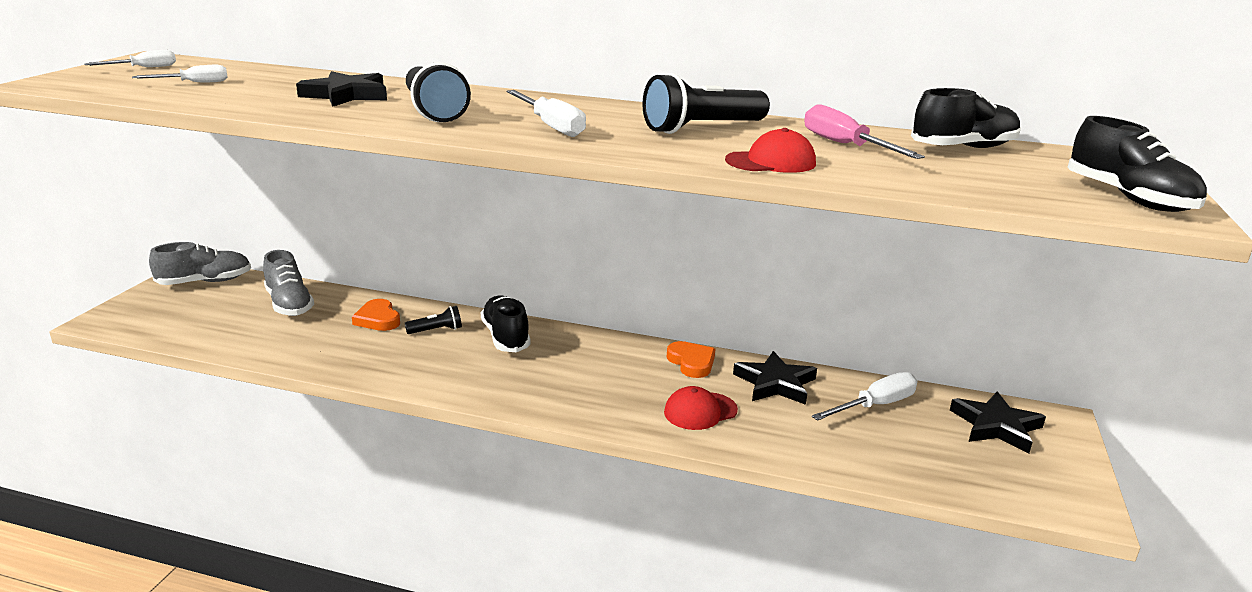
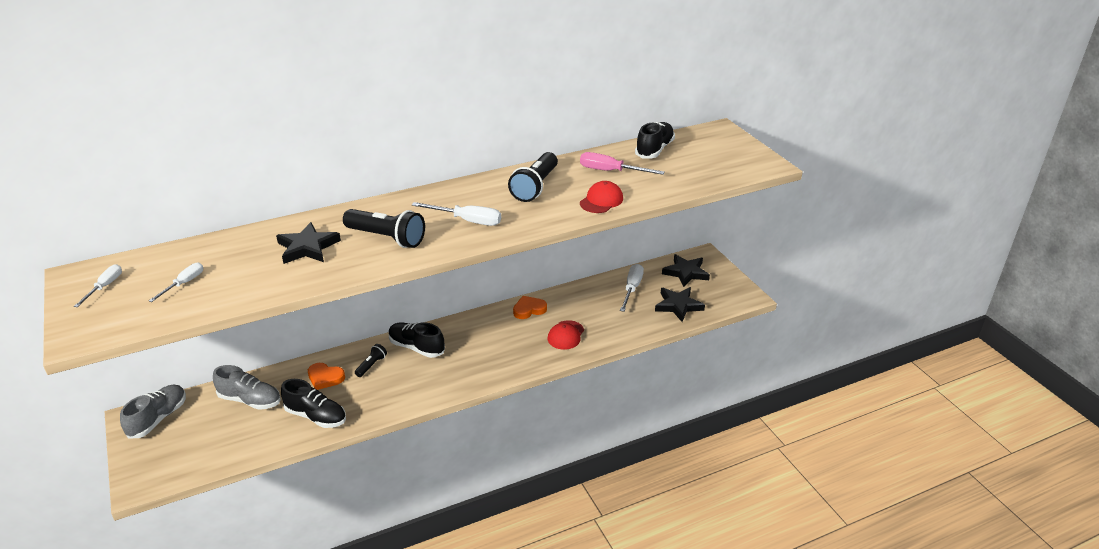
camera: 40 degrees left, 10 degrees up
orange heart [667,341,715,378] -> orange heart turned 45 degrees counterclockwise [513,296,547,319]
black star [733,351,817,405] -> black star moved to [655,287,705,322]
black shoe [1068,116,1207,212] -> black shoe moved to [281,379,346,428]

